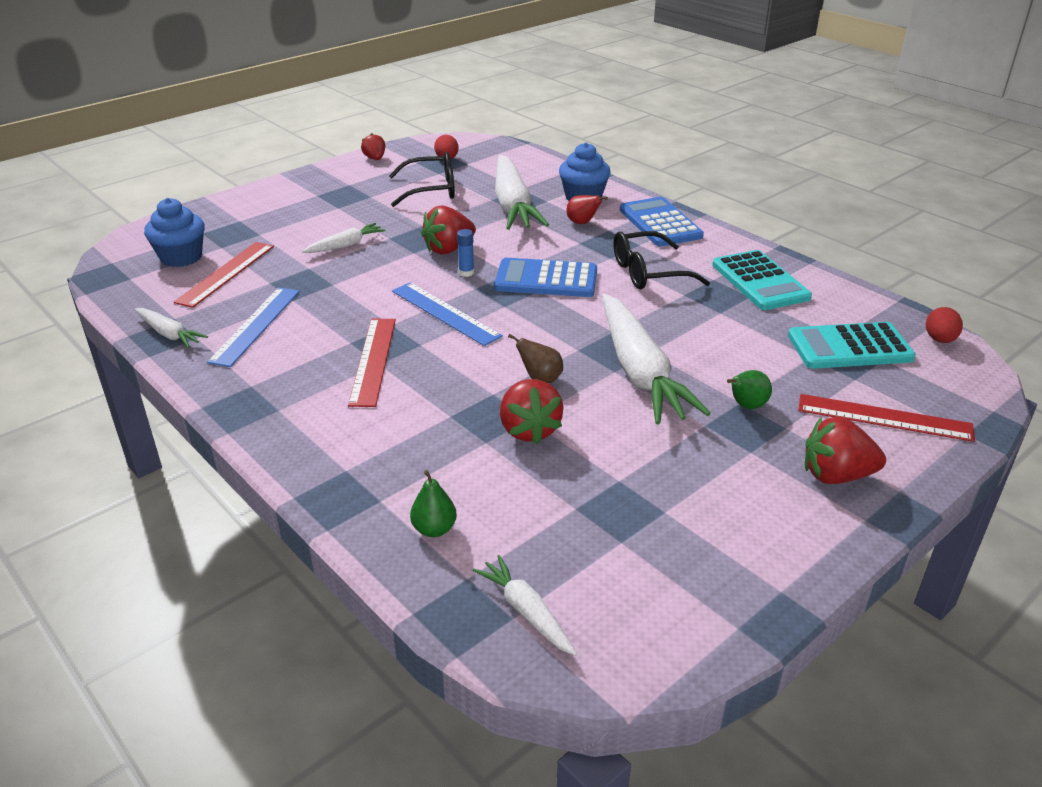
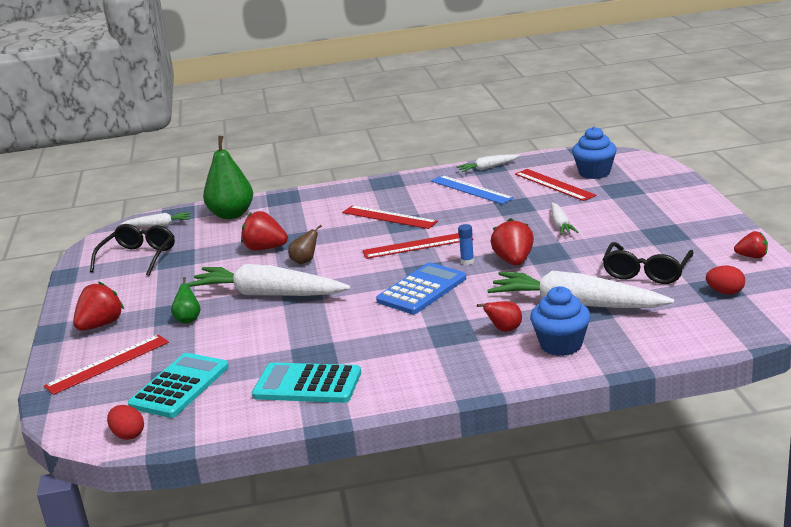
camera: 125 degrees right, 10 degrees down
blue ruler [392,282,503,346] -> red ruler [362,233,474,259]
green pear [410,470,457,537] -> green pear [203,136,253,219], size x2.07
black glasses [613,231,710,289] -> black glasses moved to [90,224,175,276]
blue calculator [620,197,704,246] -> none

